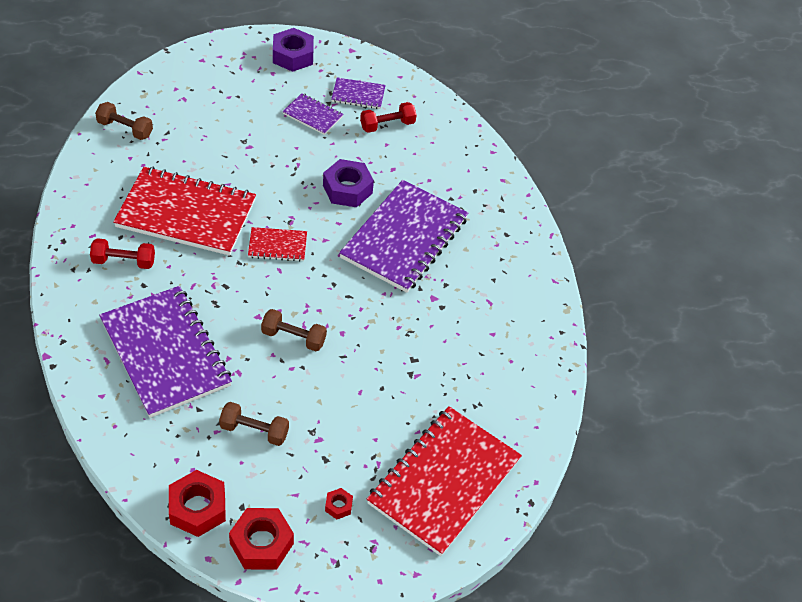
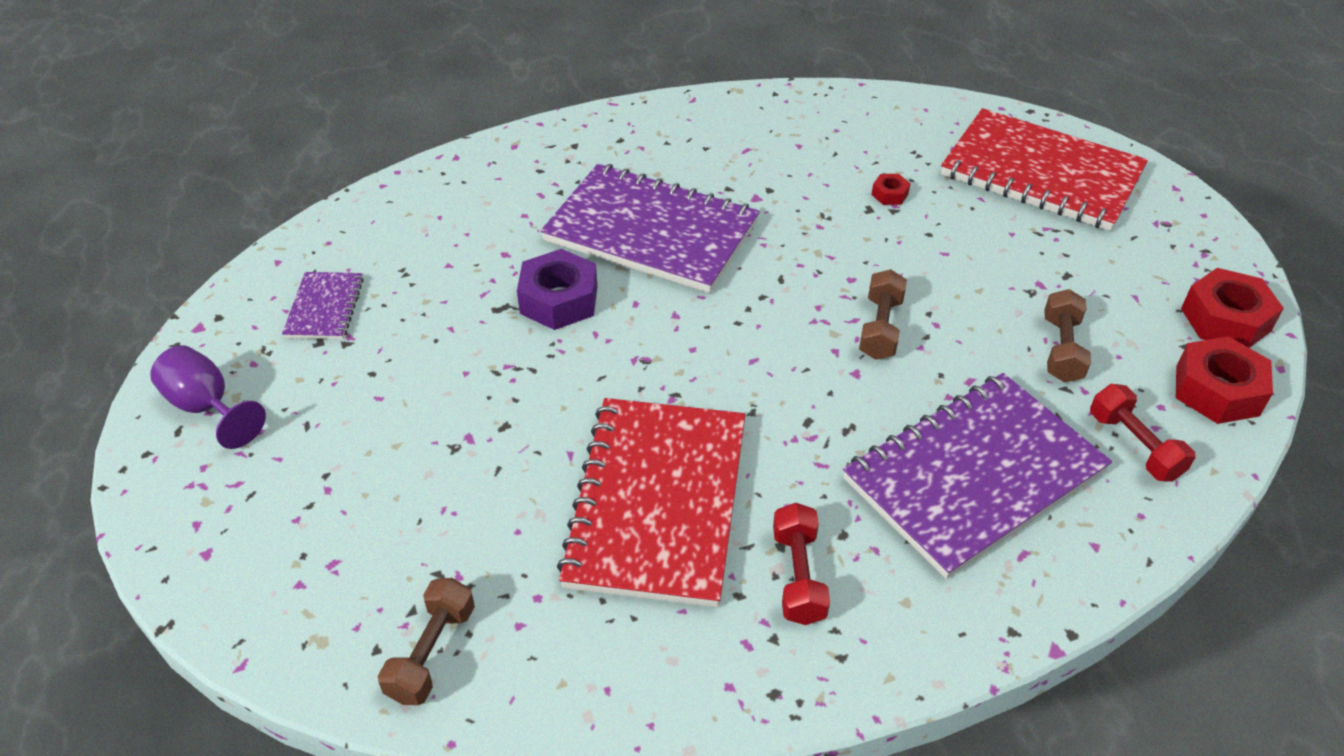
camera: 90 degrees left, 5 degrees down
red notebook [248,227,307,262] -> none
purple nut [273,28,314,72] -> purple goblet [150,345,266,449]
purple notebook [283,93,343,135] -> none
red nut [325,488,353,519] -> red nut moved to [871,174,910,205]
red dumbbell [360,102,417,133] -> red dumbbell moved to [1090,384,1196,481]

